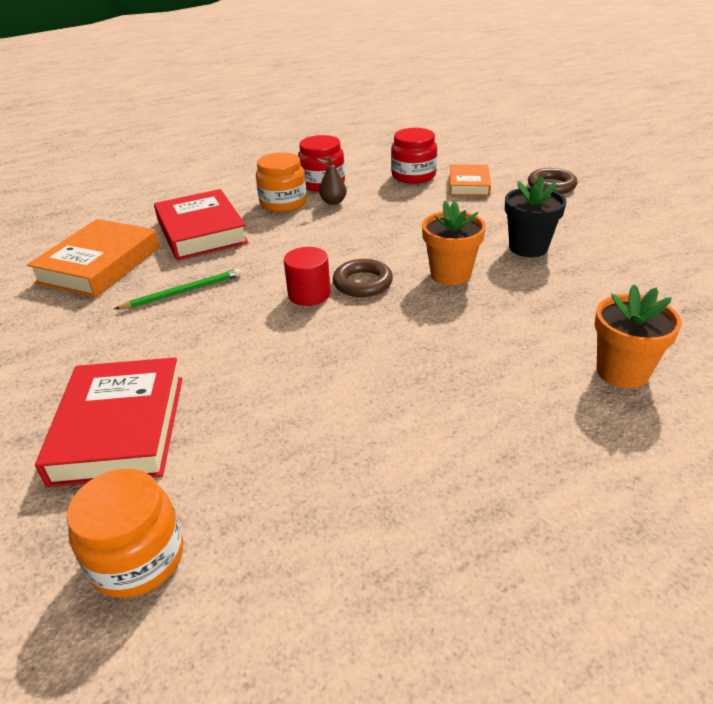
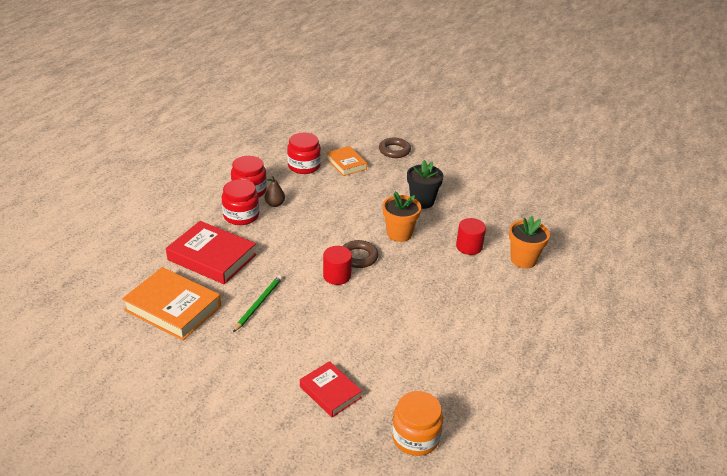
camera: 40 degrees left, 0 degrees up
orange book [27,219,160,298] -> orange book turned 45 degrees counterclockwise [122,267,221,341]
red book [35,357,182,487] -> red book [300,361,362,417], size x0.60
orange jar [256,152,307,212] -> red jar [222,179,259,225]
none -> red cylinder [456,218,486,255]

